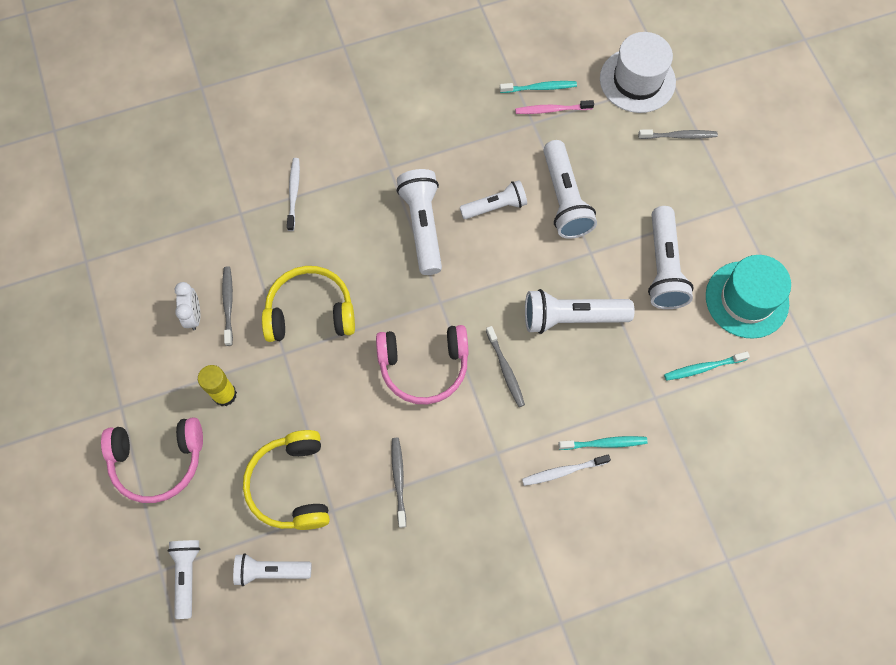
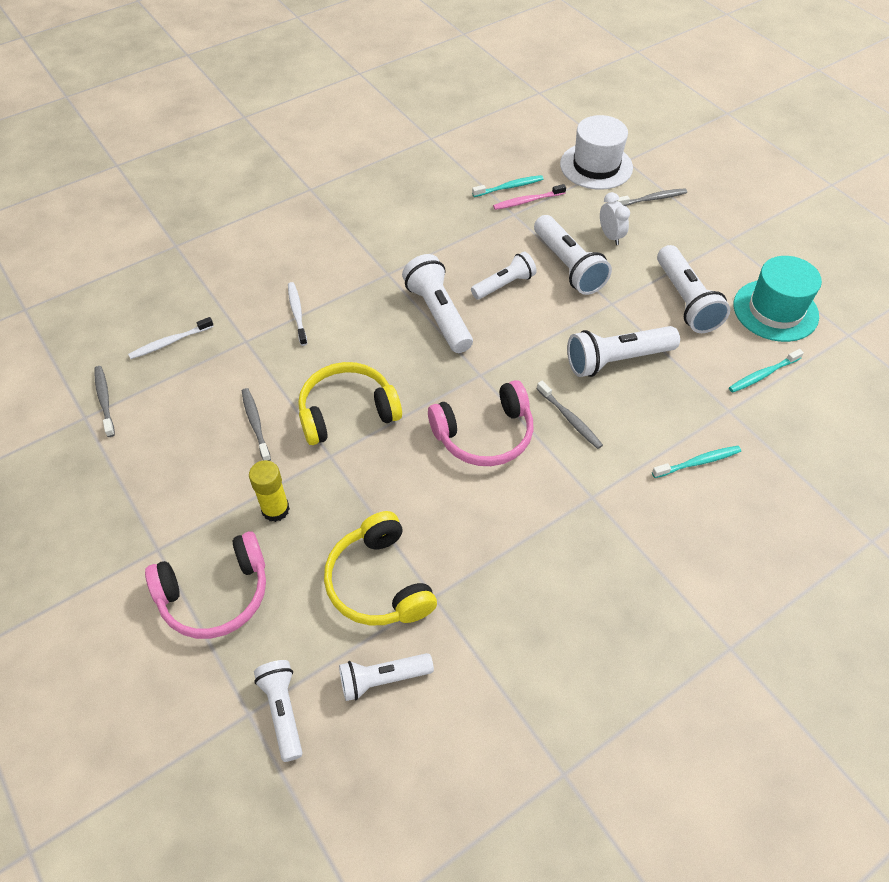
camera: 15 degrees left, 15 degrees down
white clock [175,282,200,330] -> white clock moved to [600,192,630,245]
grey toothbrush [391,438,406,528] -> grey toothbrush moved to [94,366,115,437]
white toothbrush [522,455,611,486] -> white toothbrush moved to [128,317,214,359]

